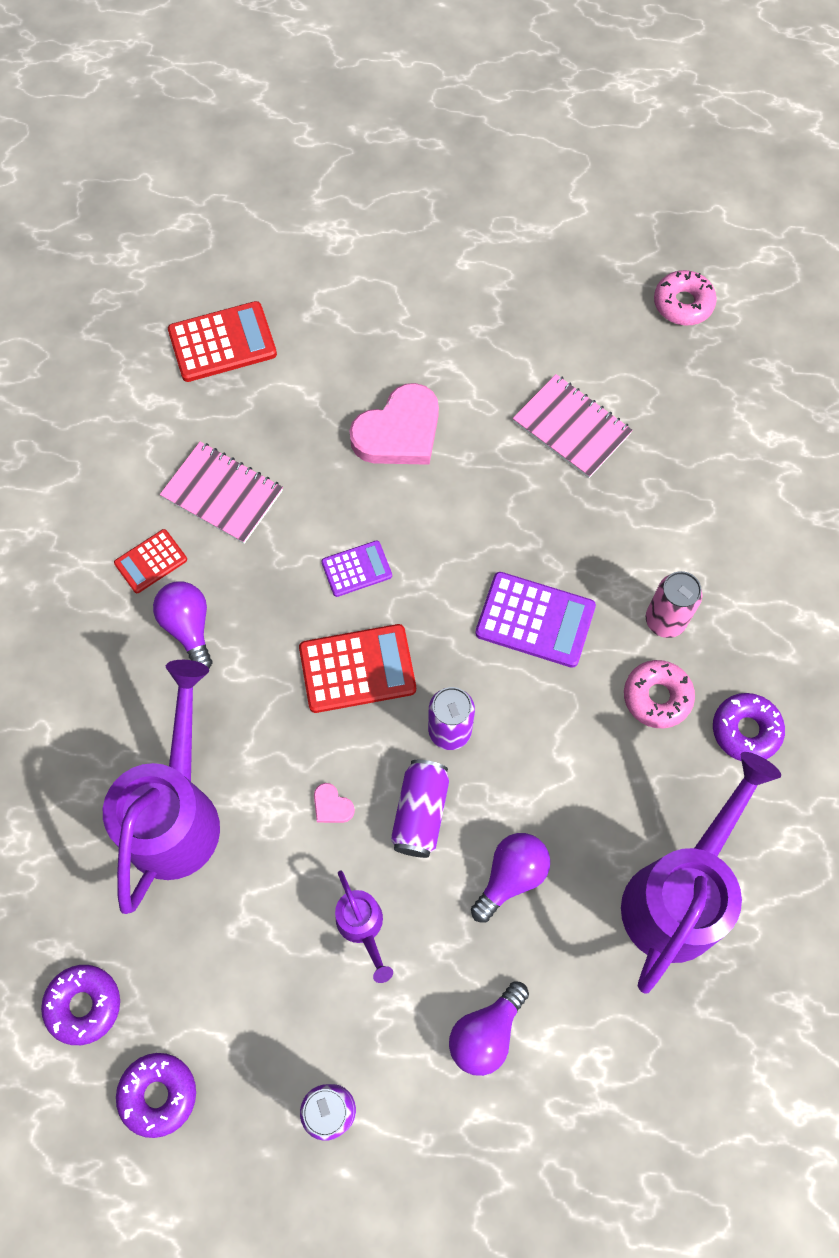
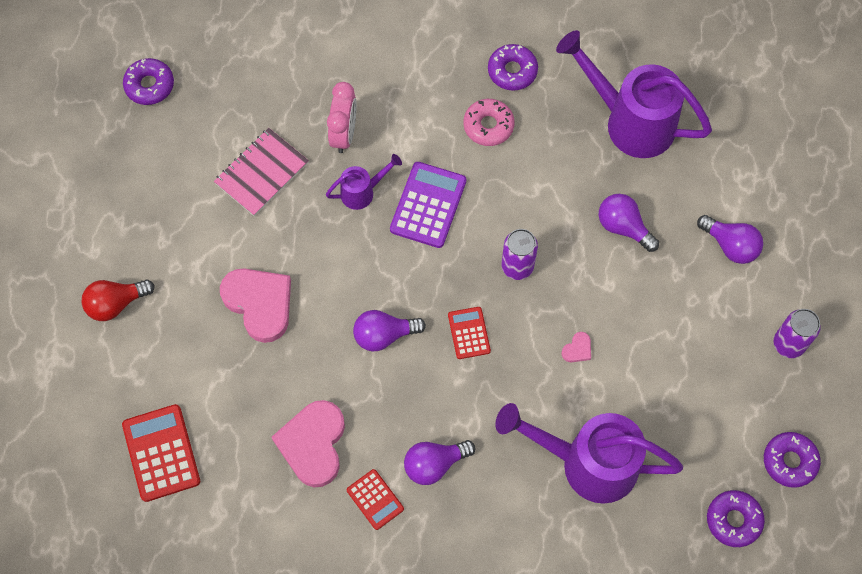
camera: 90 degrees left, 0 degrees up
pink notebook [160,442,283,544] -> pink heart [272,400,345,487]
red calculator [299,624,416,713] -> red calculator [448,307,491,359], size x0.59
purple calculator [321,540,392,597] -> purple light bulb [353,310,426,351]
purple watering can [335,870,393,983] -> purple watering can moved to [326,154,402,210]
purple can [391,760,449,858] -> none
pink can [646,571,702,638] -> none
pink donut [654,270,717,325] -> purple donut [123,58,174,105]
none -> red light bulb [81,280,154,321]
none -> pink clock [327,82,357,153]

